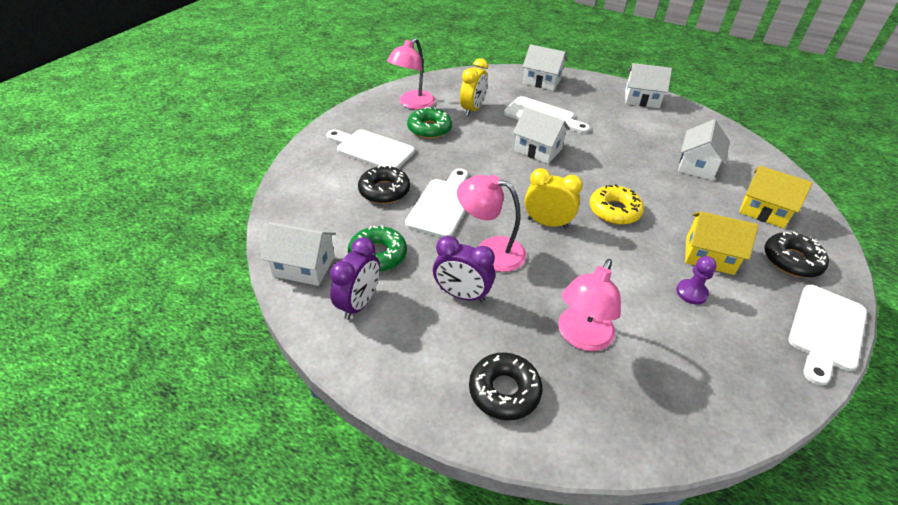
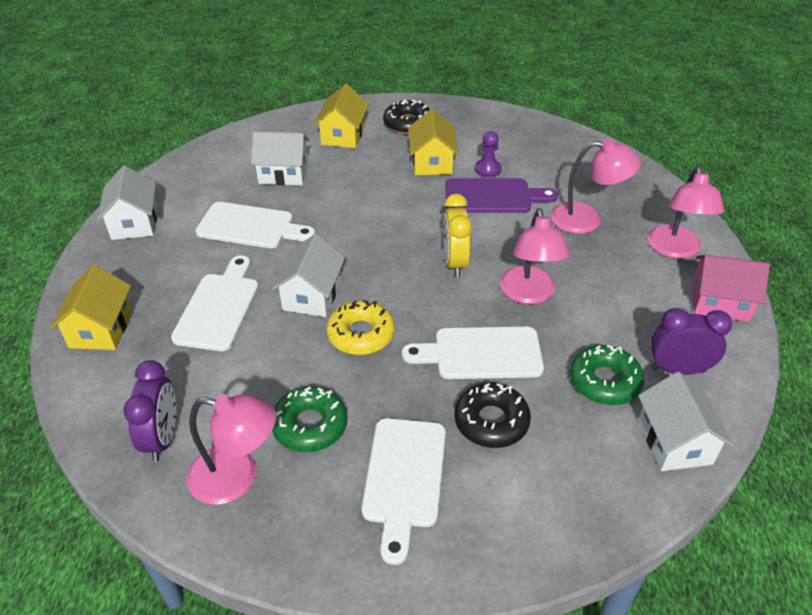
camera: 110 degrees left, 0 degrees up
purple clock [433,236,495,302] -> purple clock moved to [123,360,176,461]
yellow clock [460,58,488,116] -> none
black donut [469,352,543,420] -> pink lamp [648,166,724,259]
white house [522,44,567,91] -> yellow house [51,265,132,350]
yellow donut [590,184,644,225] -> yellow donut moved to [326,300,395,355]
white cutting board [788,285,867,386] -> white cutting board moved to [195,202,315,248]
none -> purple cutting board [445,178,558,213]
none -> pink house [692,255,770,322]

